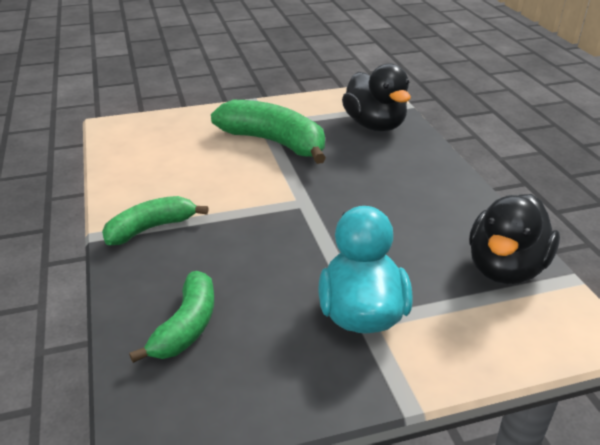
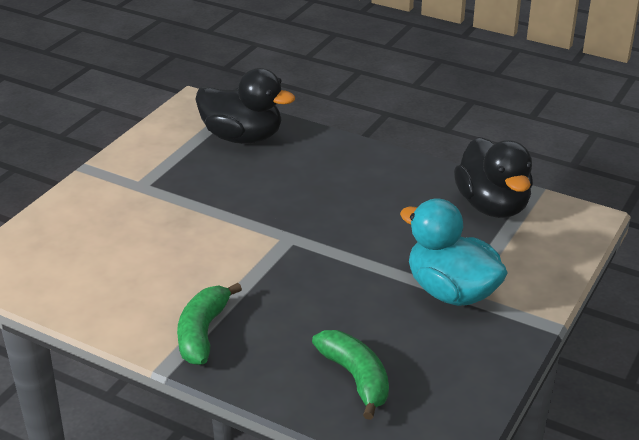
camera: 45 degrees left, 0 degrees up
green banana [211,100,326,164] -> none

